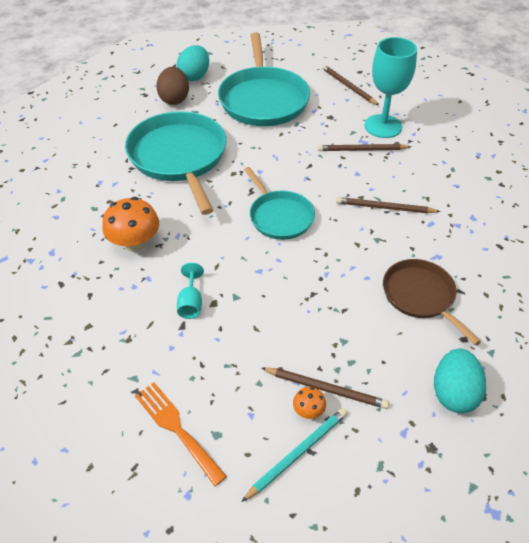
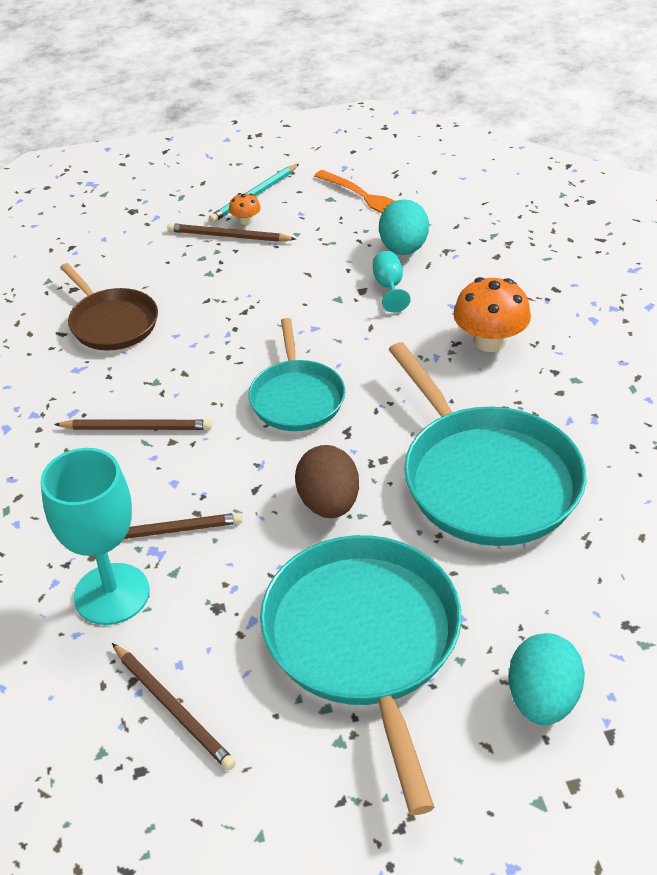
camera: 175 degrees right, 5 degrees down
brown egg [156,67,189,105] -> brown egg moved to [295,445,359,518]
turquoise pan [244,167,315,240] -> turquoise pan turned 150 degrees counterclockwise [248,318,345,431]
turquoise egg [434,348,486,413] -> turquoise egg moved to [379,199,429,255]

